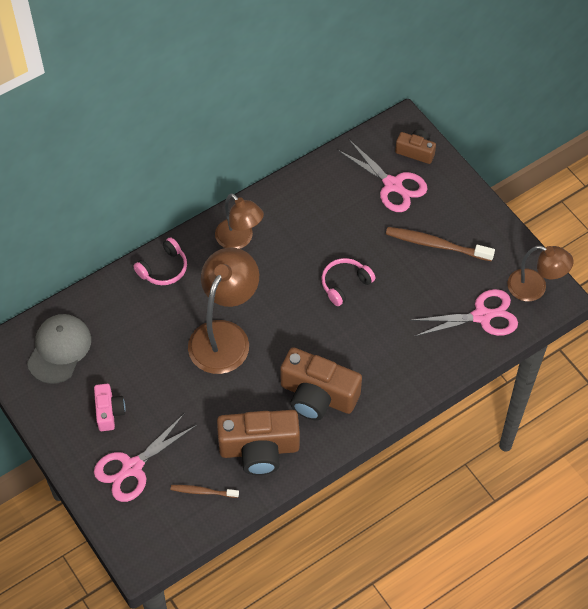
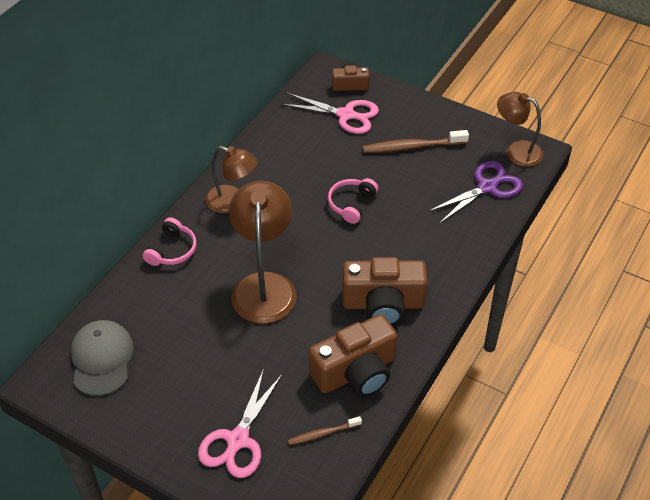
camera: 25 degrees left, 10 degrees down
pink camera [94,384,126,431] -> none
pink scissors [410,289,518,337] -> purple scissors [428,161,523,223]
brown lamp [507,246,574,301] -> brown lamp turned 150 degrees counterclockwise [497,92,543,167]

